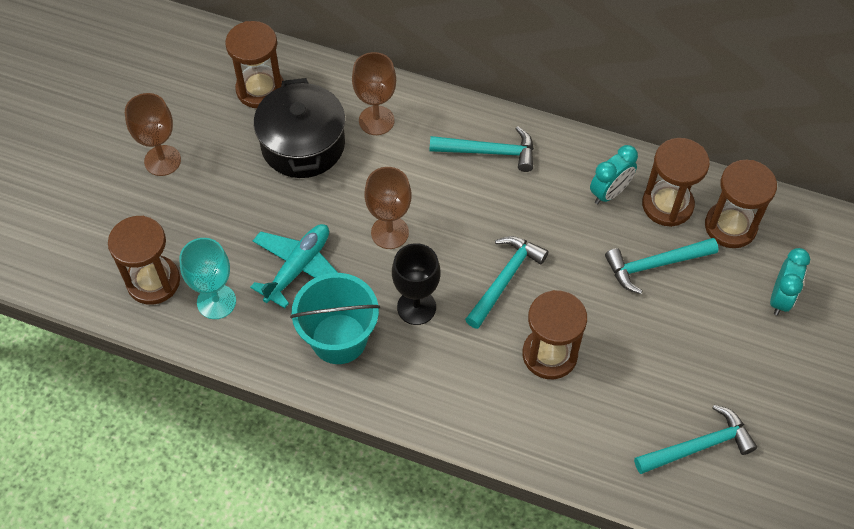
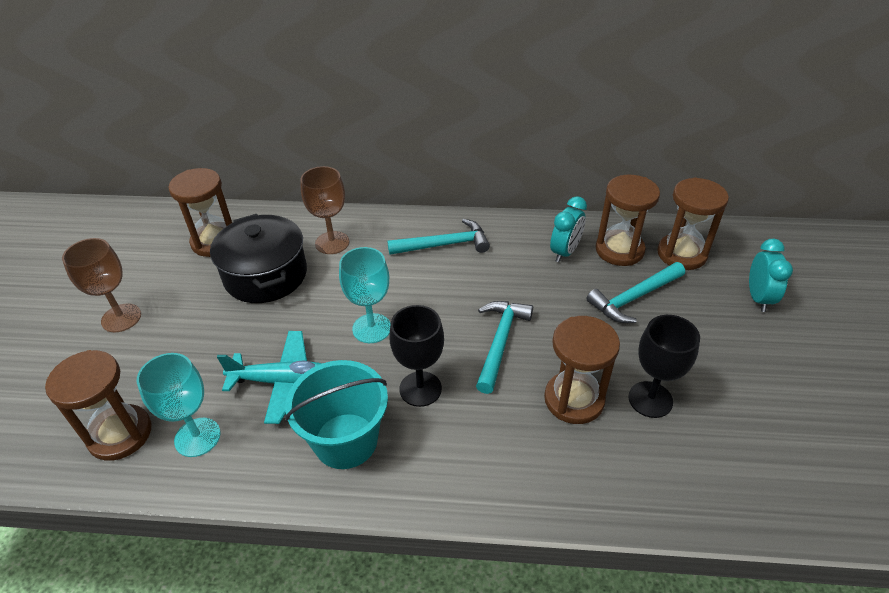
camera: 15 degrees left, 15 degrees down
turquoise plane [250,224,338,308] -> turquoise plane turned 75 degrees clockwise [217,331,322,424]
brown goblet [364,167,412,249] -> turquoise goblet [339,247,391,343]
turquoise hammer [634,405,757,474] -> none
none -> black goblet [628,315,700,418]

